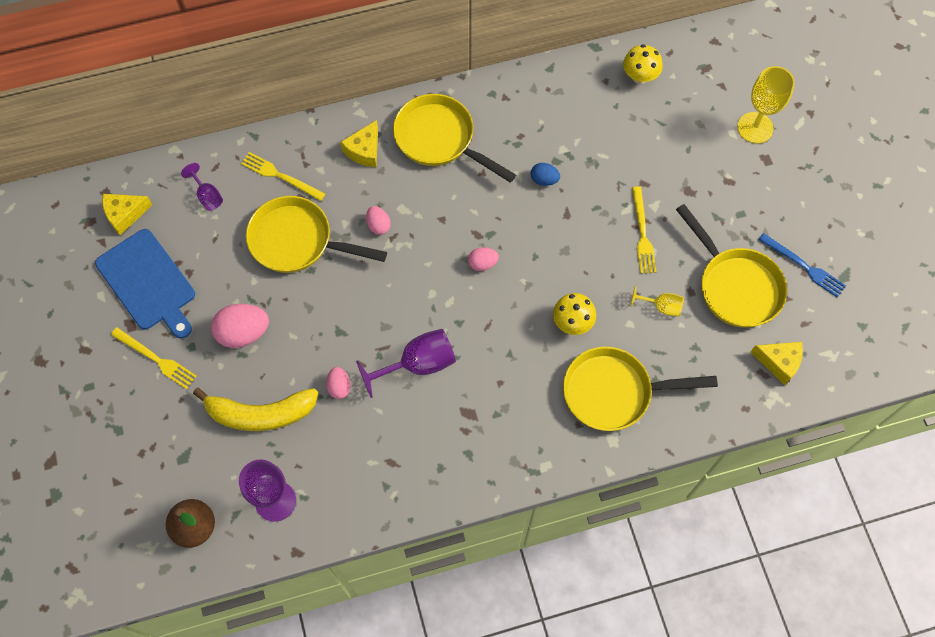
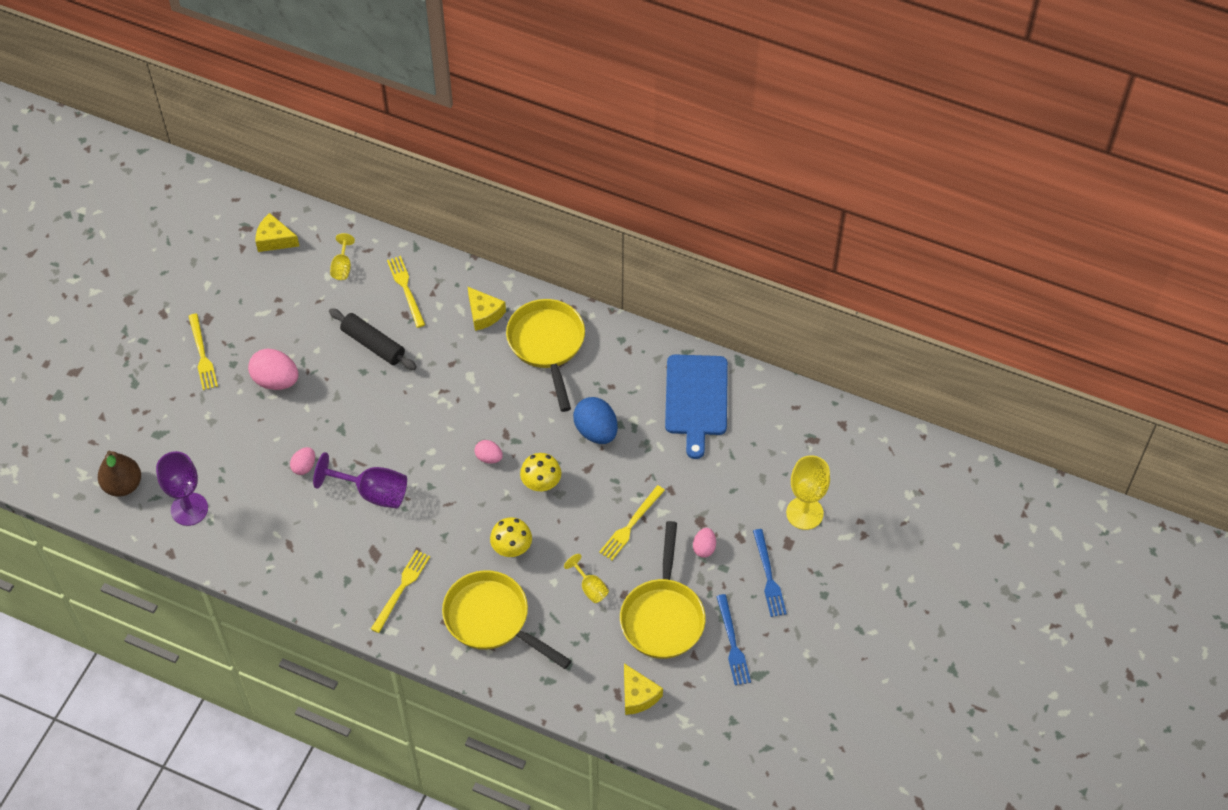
camera: 40 degrees right, 10 degrees down
blue cutting board [95,229,195,339] -> blue cutting board moved to [665,354,728,459]
purple goblet [181,163,223,210] -> yellow goblet [330,233,355,280]
yellow banana [193,388,318,431] -> none
yellow pan [246,196,387,273] -> black rolling pin [329,308,417,370]
yellow cheese [340,120,378,167] -> yellow cheese turned 105 degrees counterclockwise [468,287,506,331]
pink egg [366,206,391,235] -> pink egg moved to [693,528,716,558]
blue egg [531,163,560,186] -> blue egg [573,397,618,444], size x1.81
yellow mushroom [623,44,663,84] -> yellow mushroom moved to [520,453,561,492]
none -> yellow fork [371,550,430,633]
none -> blue fork [753,529,787,617]

